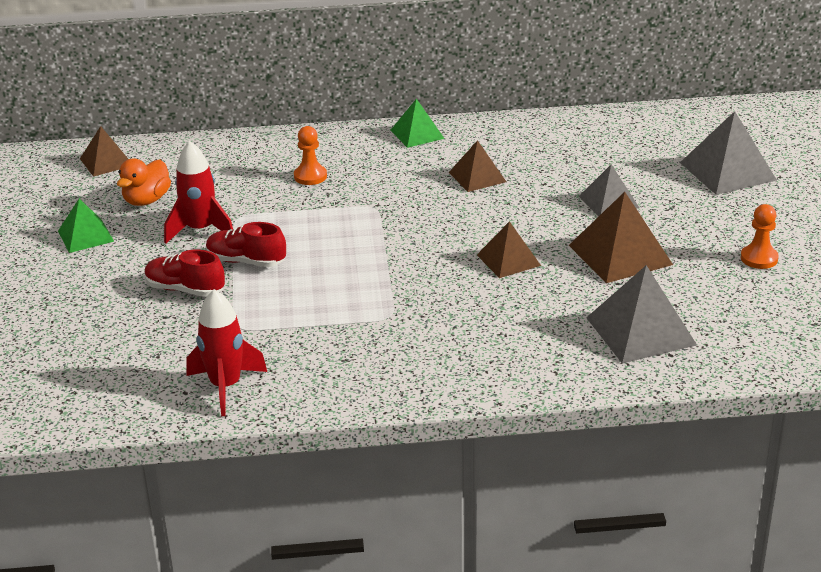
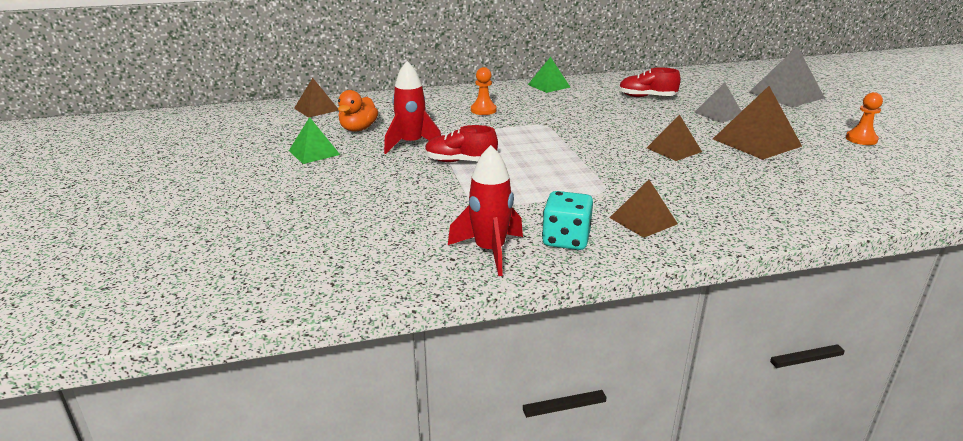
camera: 10 degrees left, 5 degrees down
red shoe [144,250,225,297] -> red shoe moved to [619,67,681,97]
brown pyramid [449,140,506,192] -> brown pyramid moved to [610,180,678,238]
grey pyramid [586,265,697,363] -> none
none -> turquoise dice [542,191,593,250]

